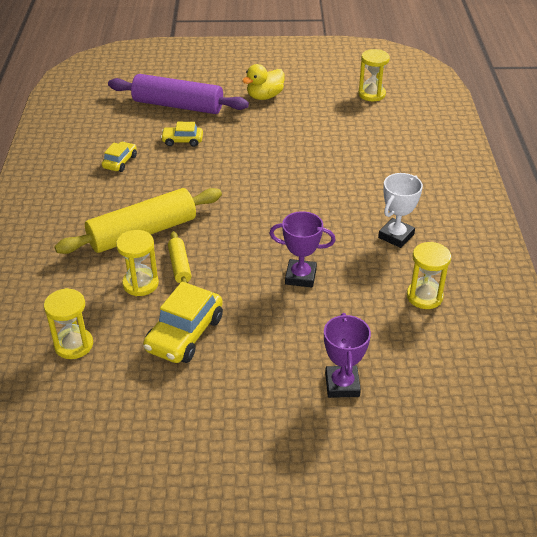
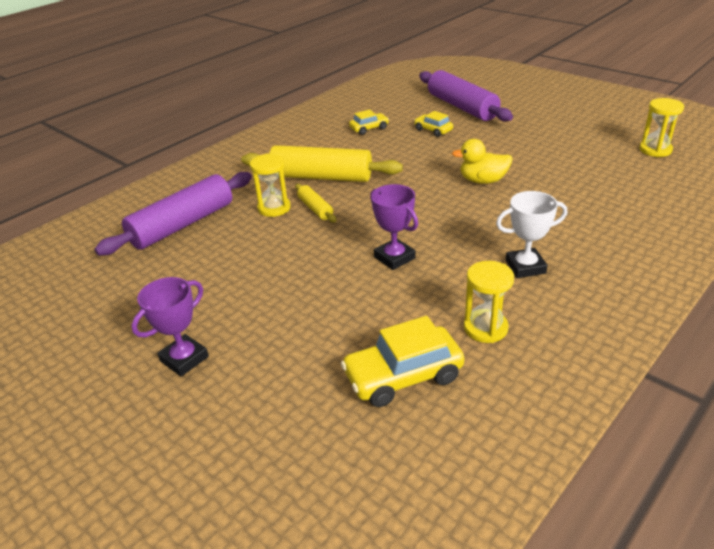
camera: 45 degrees right, 5 degrees down
yellow hourglass [44,288,93,359] -> purple rolling pin [94,172,252,255]
yellow car [143,282,223,363] -> yellow car moved to [341,316,464,407]
yellow rolling pin [168,231,191,283] -> yellow rolling pin turned 60 degrees counterclockwise [295,184,336,223]
yellow duck [242,64,285,100] -> yellow duck moved to [452,139,513,184]
purple trophy [324,313,371,398] -> purple trophy moved to [131,277,209,376]

